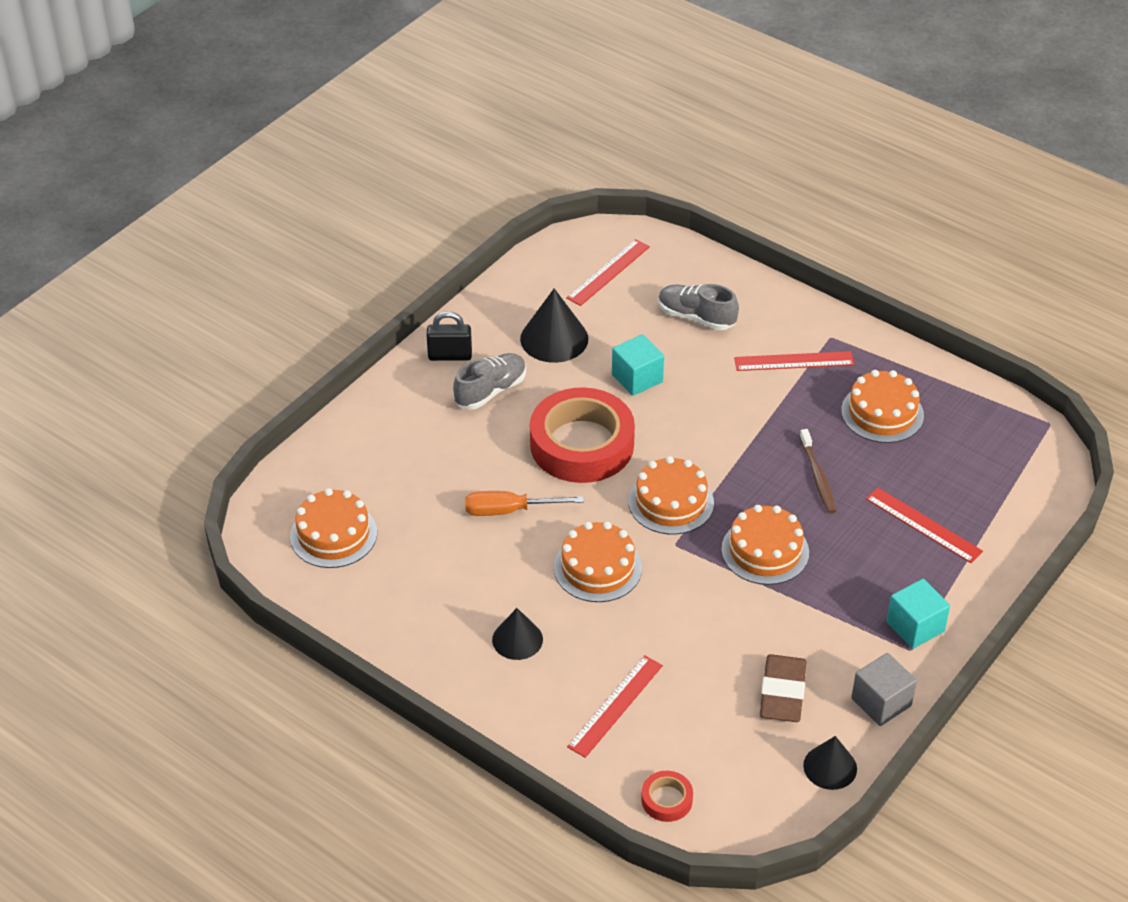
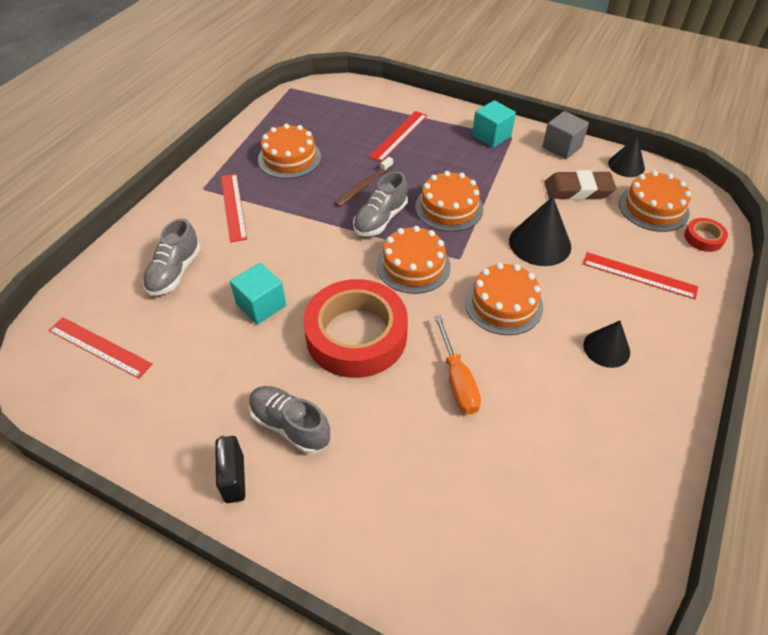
camera: 100 degrees left, 5 degrees up
orange cake [290,488,377,568] -> orange cake moved to [619,171,691,232]
black cone [520,288,588,363] -> black cone moved to [509,196,571,266]
brown toothbrush [800,429,836,513] -> brown toothbrush turned 150 degrees clockwise [335,157,393,207]
none -> grey shoe [353,171,408,236]

